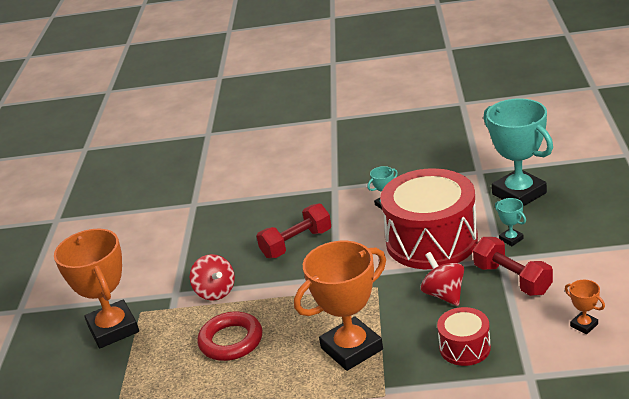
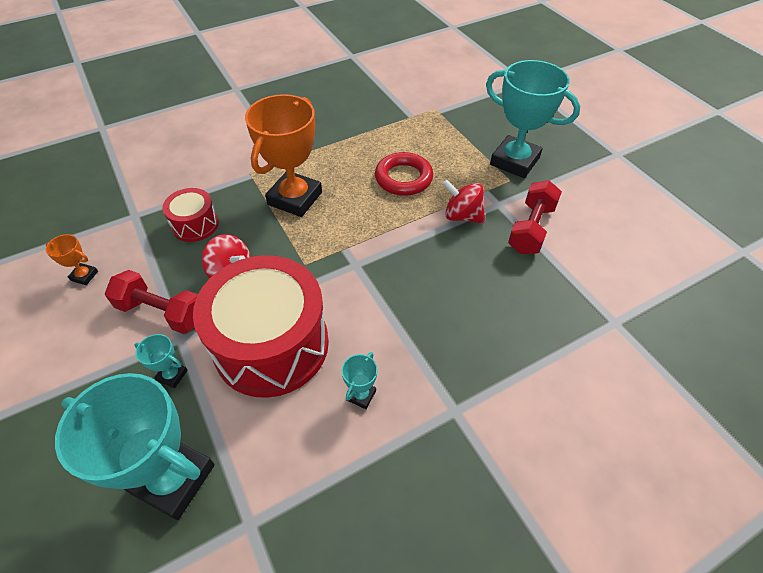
camera: 145 degrees right, 20 degrees up
orange trophy [54,228,139,348] -> turquoise trophy [486,60,580,178]
red dumbbell [257,203,331,258] -> red dumbbell moved to [508,180,562,254]

